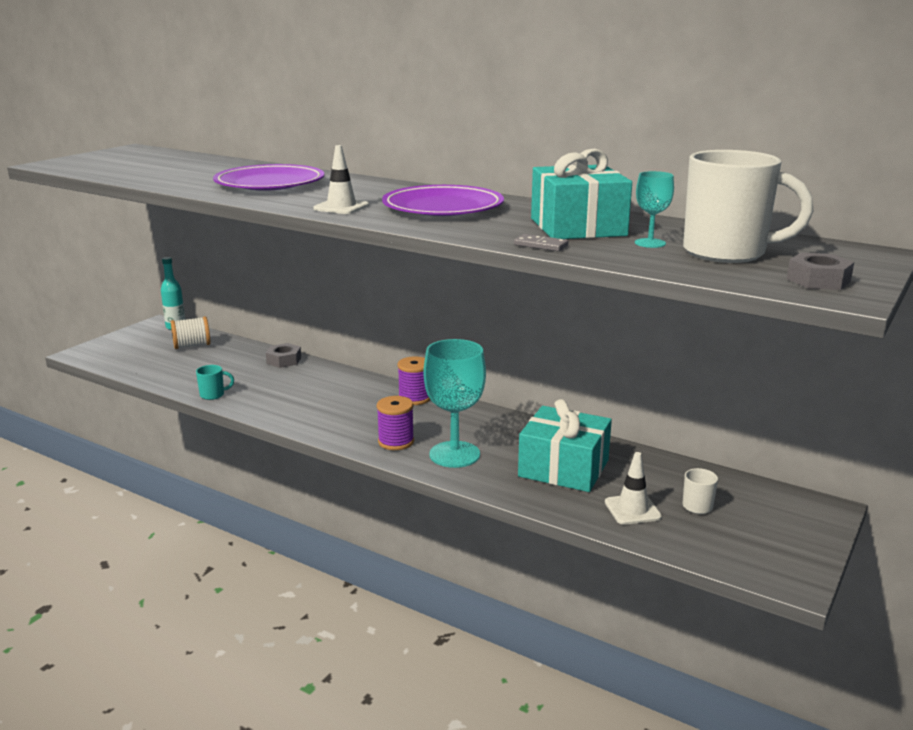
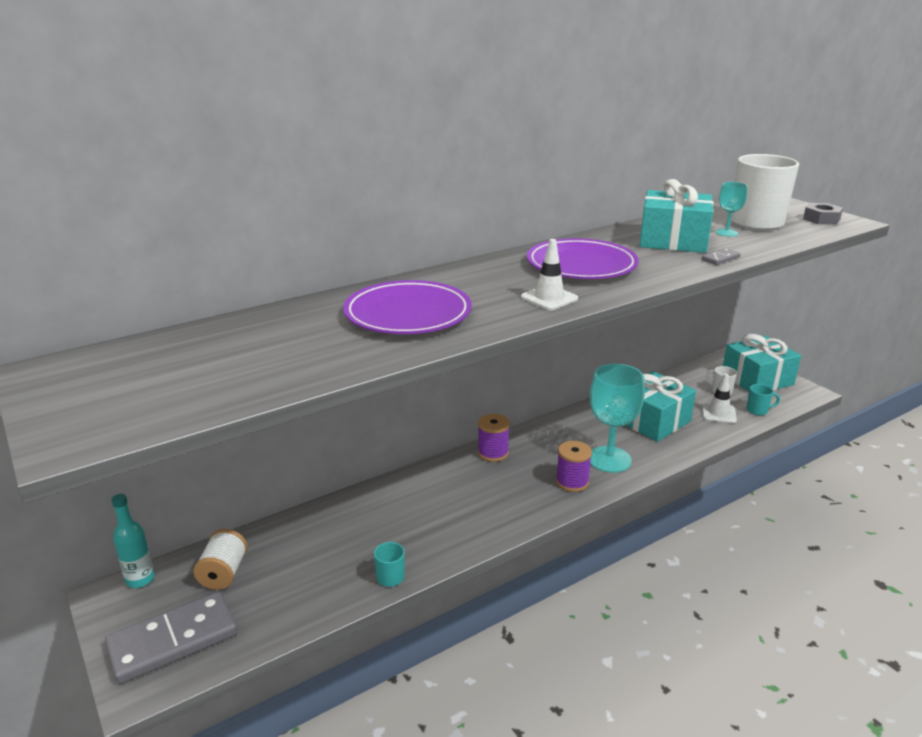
camera: 65 degrees left, 5 degrees up
grey nut [266,343,301,368] -> none
none -> grey domino [105,592,237,684]
none -> turquoise gift [723,334,801,392]
none -> turquoise mug [746,384,780,415]

